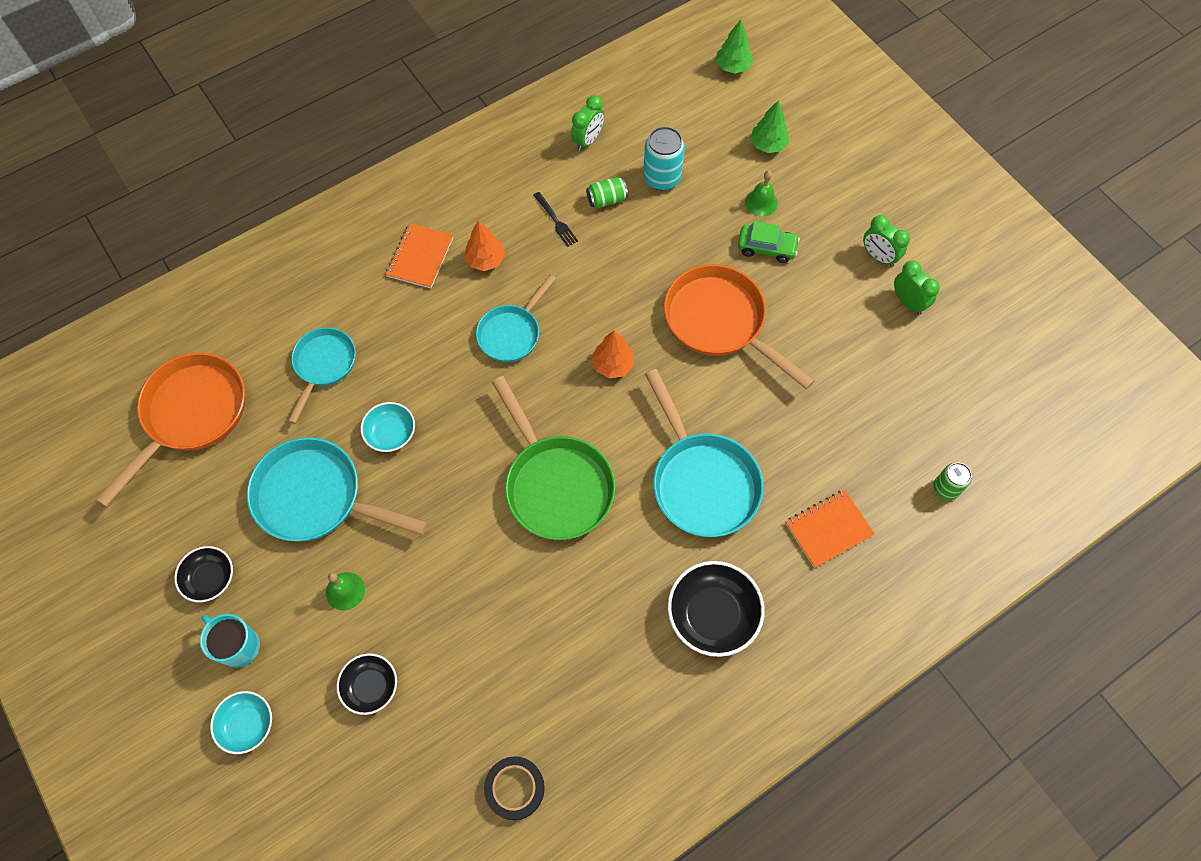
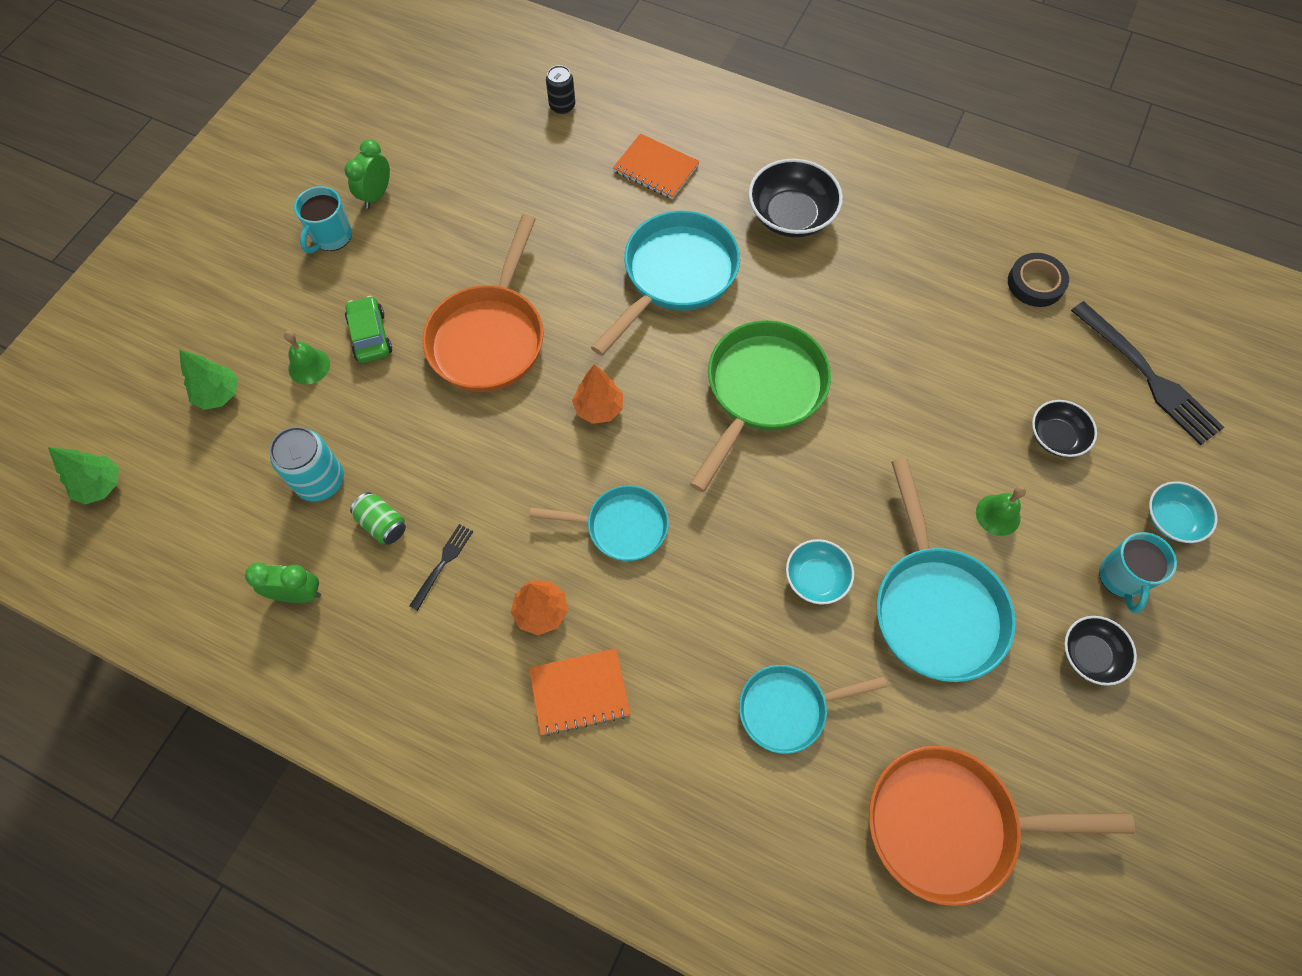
camera: 120 degrees left, 0 degrees up
green clock [863,215,910,267] -> turquoise mug [294,186,352,253]
green can [933,462,972,500] -> black can [546,65,575,114]
none -> black fork [1071,301,1224,445]

